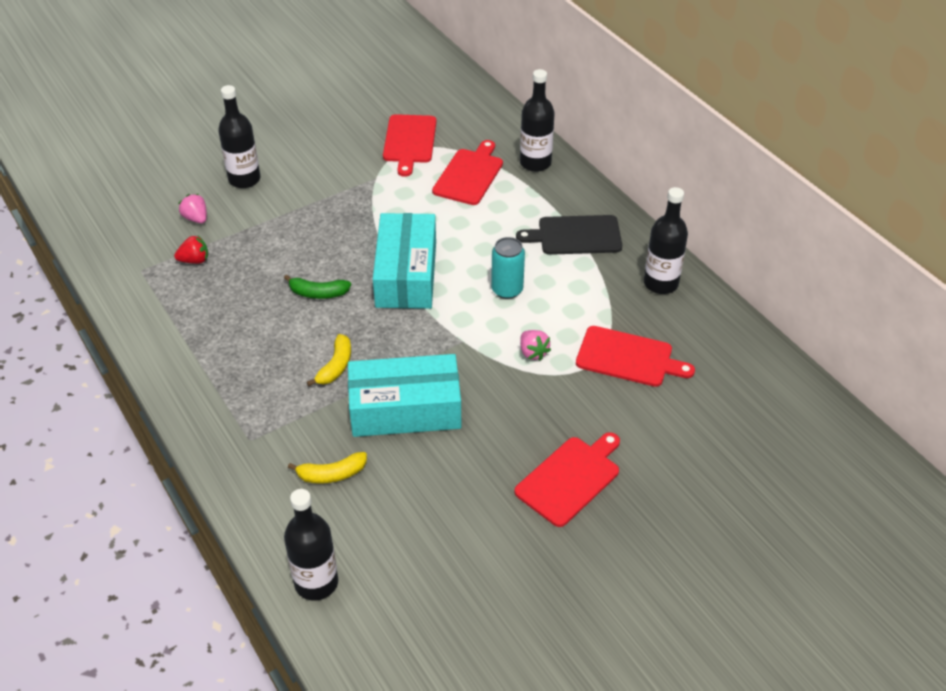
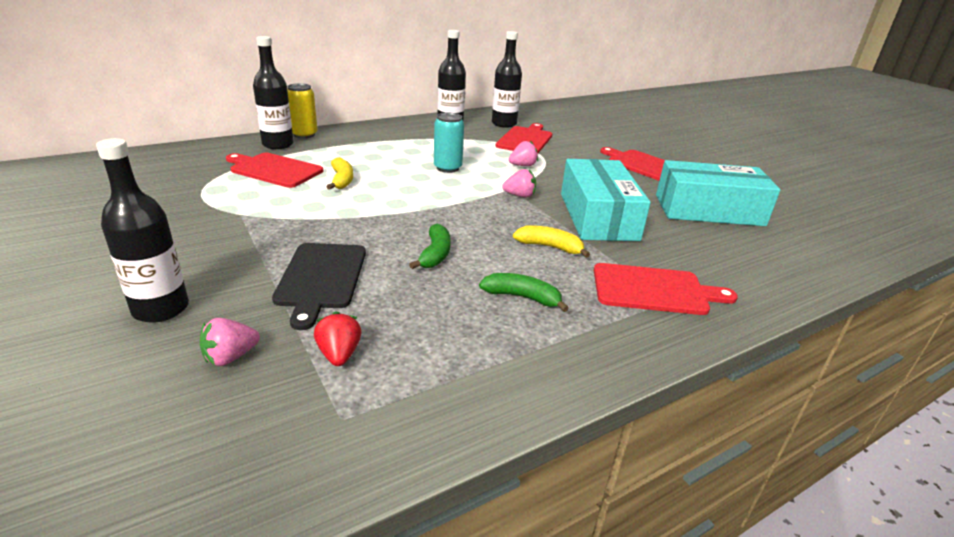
camera: 90 degrees left, 15 degrees down
black bottle [284,489,338,600] -> black bottle moved to [492,31,522,127]
yellow banana [288,452,367,484] -> yellow banana moved to [327,157,353,190]
turquoise box [373,213,436,309] -> turquoise box moved to [656,160,781,226]
red cutting board [383,114,436,177] -> red cutting board moved to [594,263,738,315]
black cutting board [516,215,622,255] -> black cutting board moved to [272,243,366,330]
none -> yellow can [287,83,318,138]
none -> green banana [479,273,569,312]
none -> pink strawberry [502,169,536,198]

